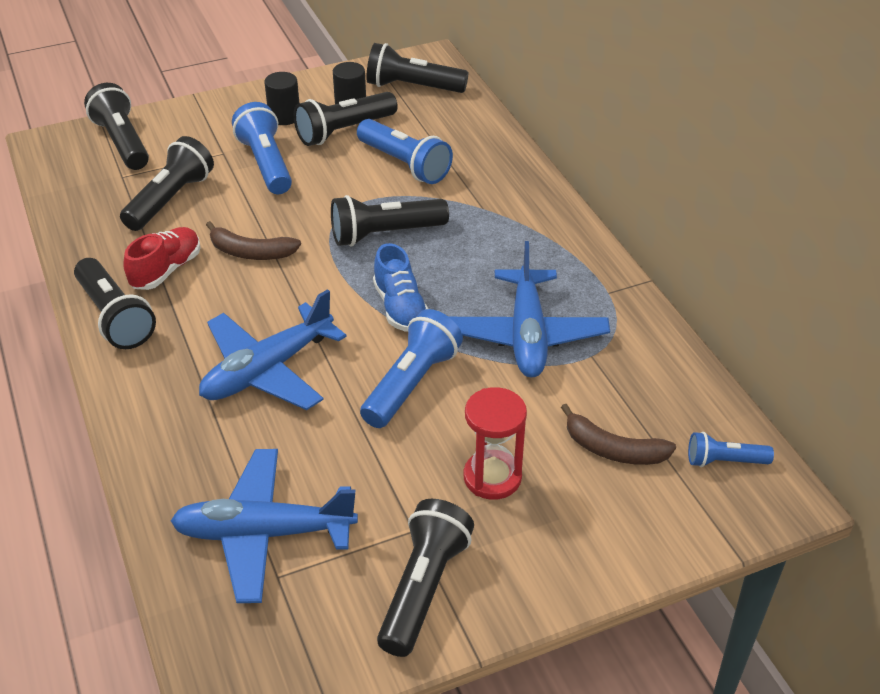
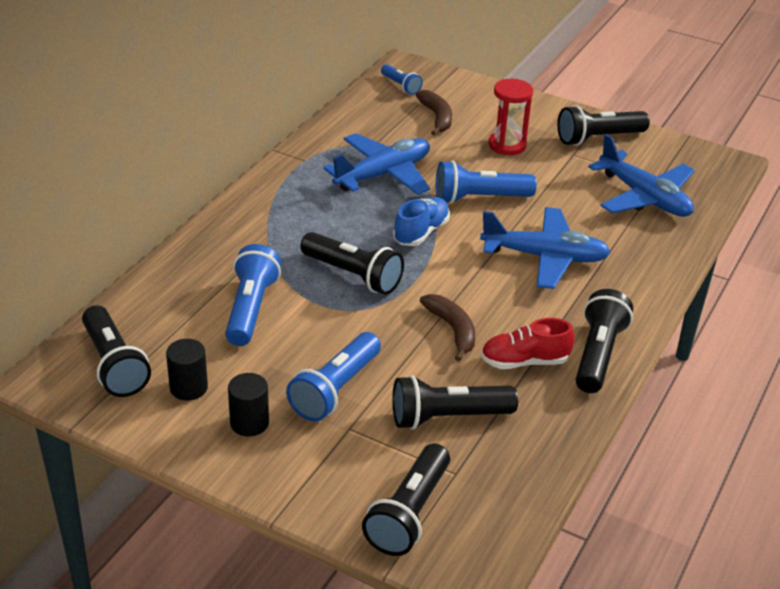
camera: 130 degrees left, 5 degrees down
black flashlight [294,92,398,146] -> none

